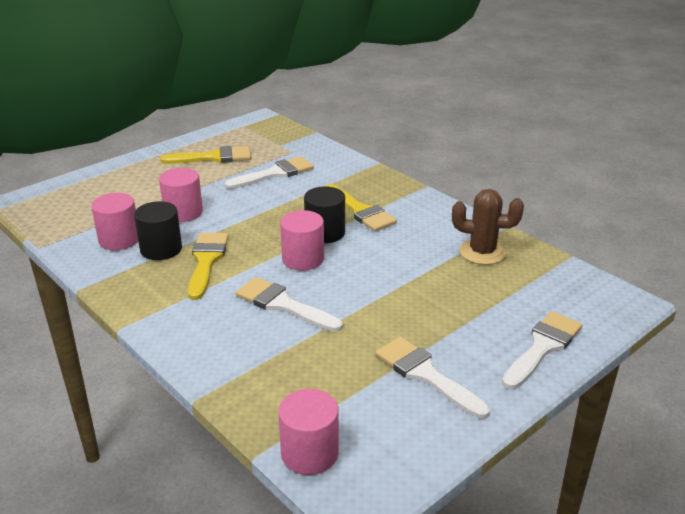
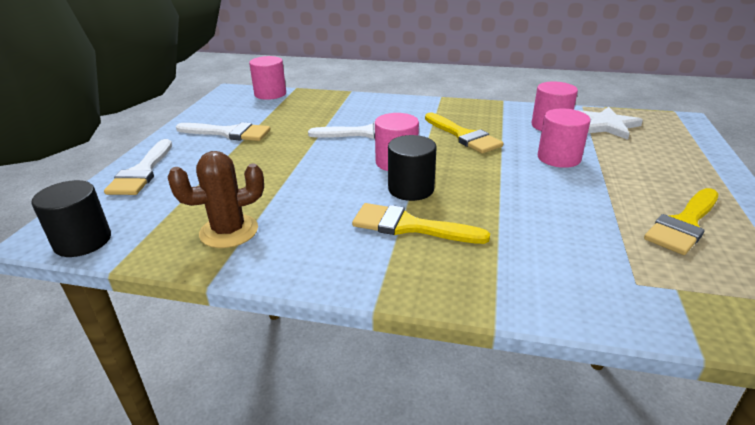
camera: 145 degrees right, 0 degrees up
black cylinder [134,201,182,260] -> black cylinder moved to [31,180,111,257]
white brush [225,156,314,189] -> none
none -> white star [577,107,643,140]

